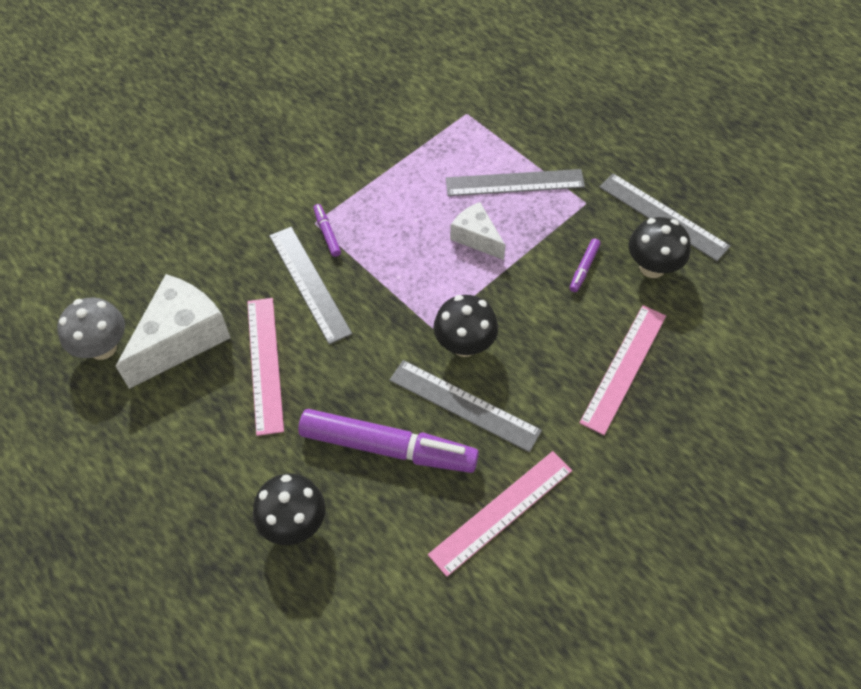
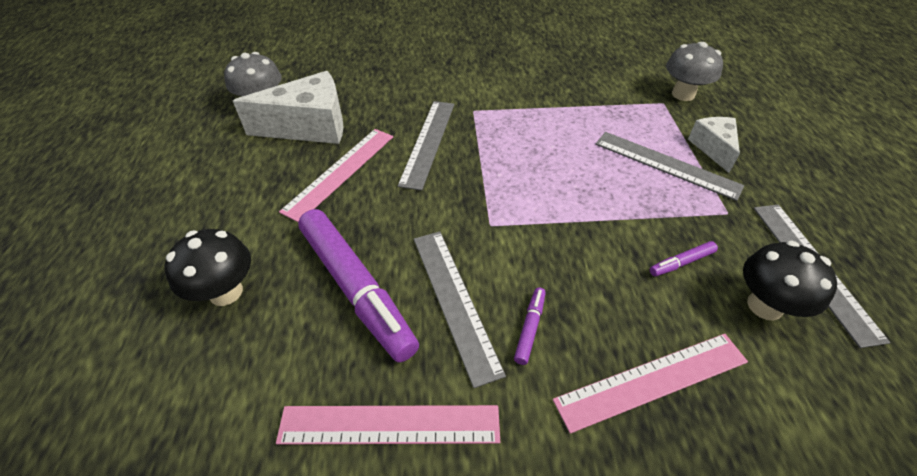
camera: 40 degrees right, 10 degrees down
purple marker [313,204,341,257] -> purple marker moved to [514,287,546,365]
black mushroom [434,295,498,357] -> none
white cheese [450,202,506,260] -> white cheese moved to [688,117,740,173]
none -> grey mushroom [666,42,723,101]

